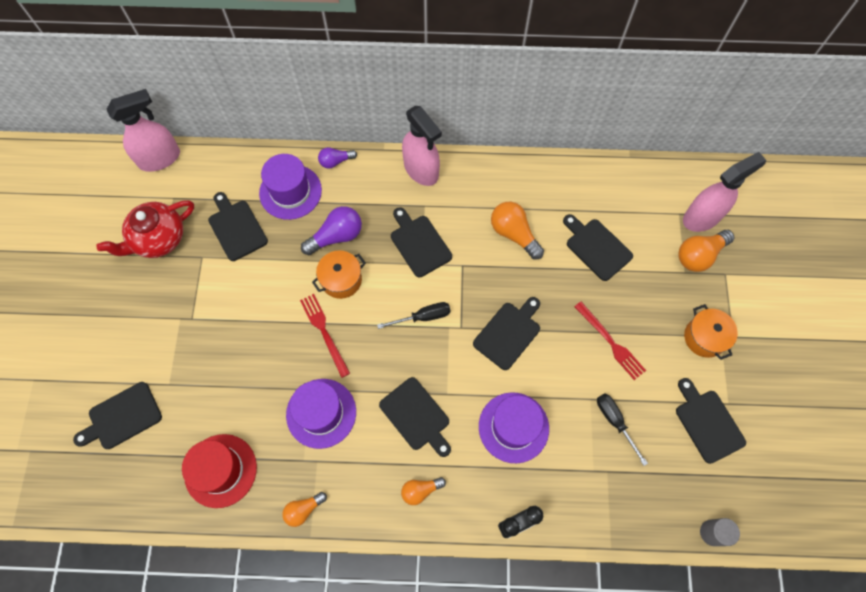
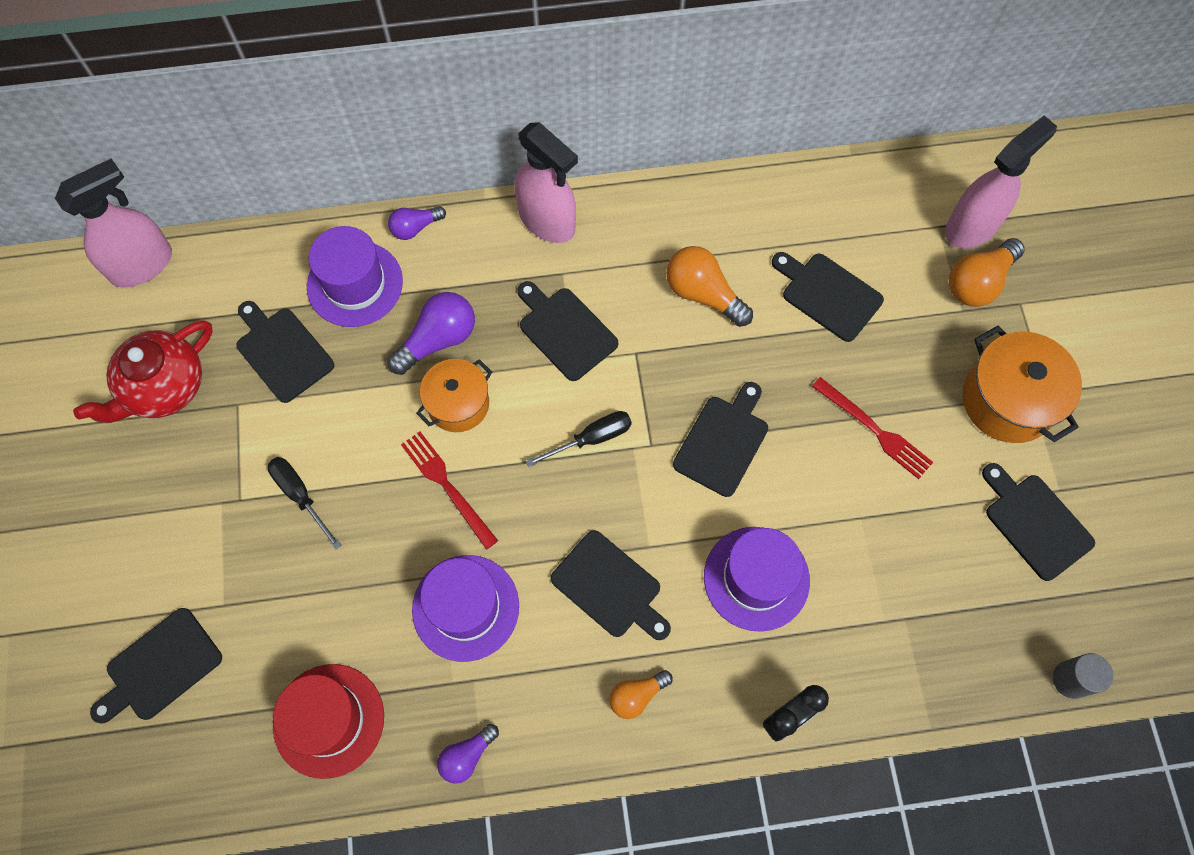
camera: 10 degrees left, 0 degrees up
orange light bulb [282,492,327,527] -> purple light bulb [437,724,499,784]
black screwdriver [597,394,648,466] -> black screwdriver moved to [268,457,341,550]
orange pot [684,304,738,360] -> orange pot [963,326,1082,443], size x1.50

